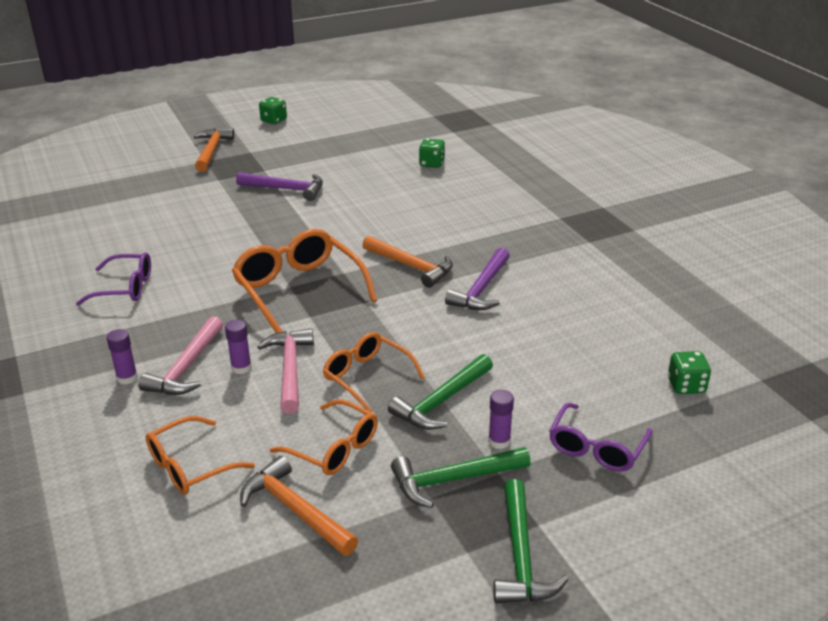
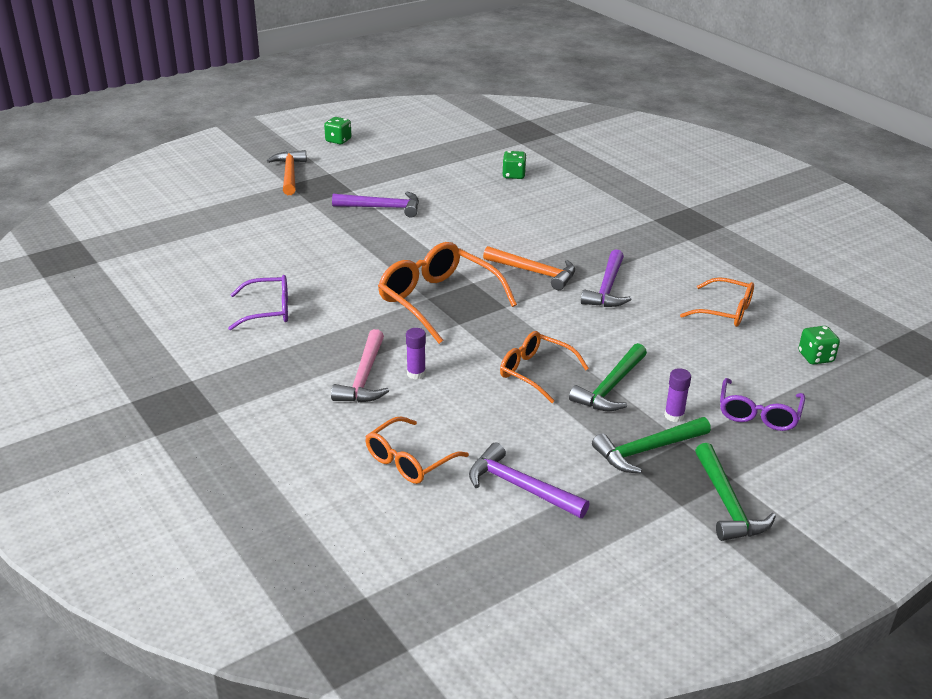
camera: 10 degrees left, 0 degrees up
purple glue stick [107,329,138,384] -> none
orange hammer [240,456,358,556] -> purple hammer [469,443,590,518]
pink hammer [257,328,314,414] -> none
orange glasses [270,399,378,475] -> orange glasses moved to [680,277,754,327]

